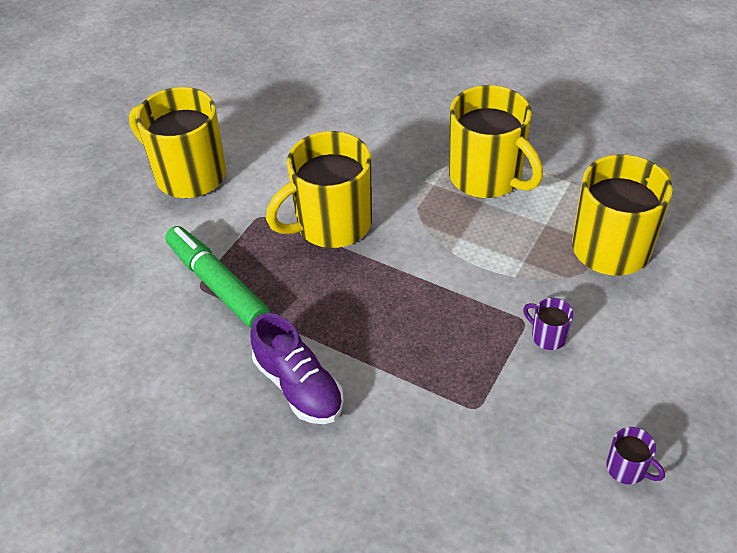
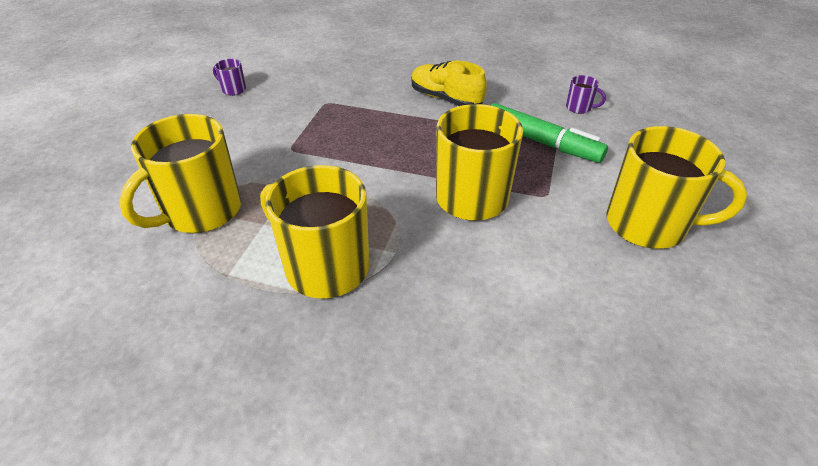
camera: 165 degrees right, 5 degrees down
purple shoe [250,313,344,424] -> yellow shoe [412,61,487,106]
purple mug [523,298,573,350] -> purple mug moved to [566,75,606,114]

